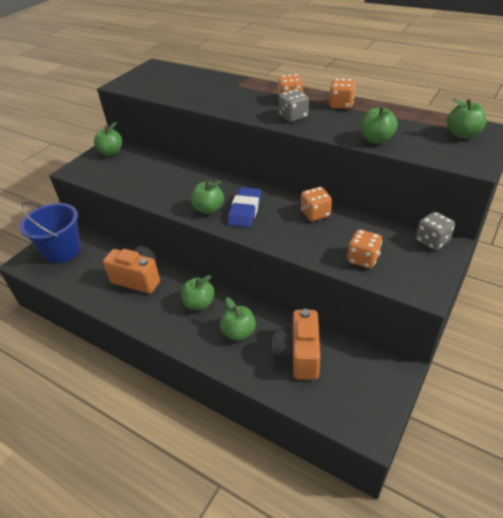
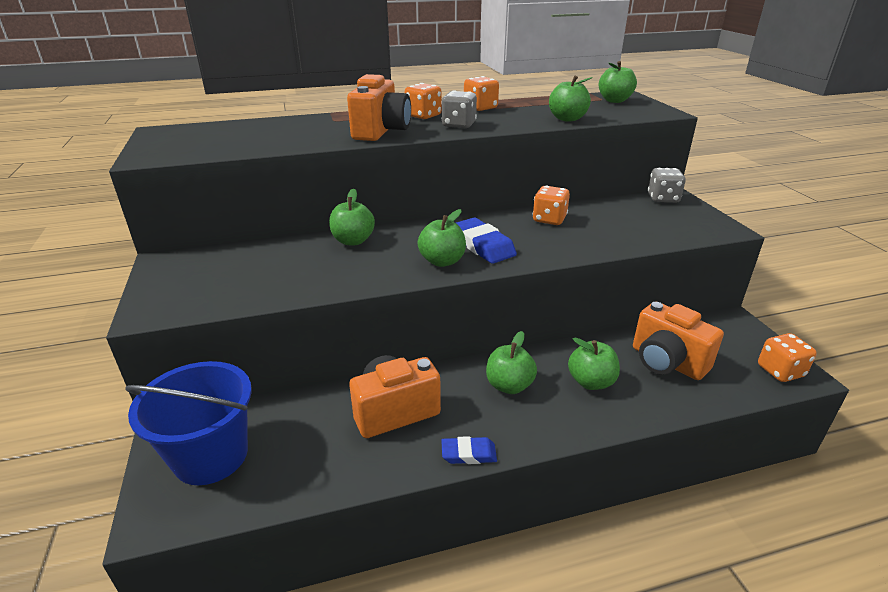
camera: 50 degrees left, 10 degrees down
green apple [94,122,122,156] -> green apple moved to [329,188,375,245]
orange dice [347,230,382,268] -> orange dice moved to [758,333,817,382]
none -> orange camera [347,74,411,141]
none -> blue eraser [441,436,497,464]

